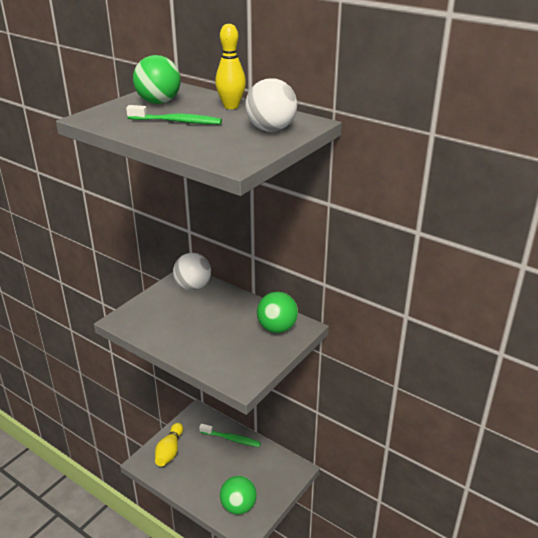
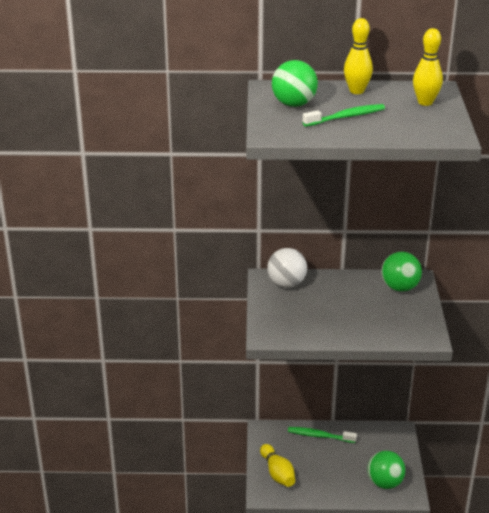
camera: 35 degrees left, 0 degrees up
green toothbrush [199,424,261,447] -> green toothbrush turned 150 degrees counterclockwise [288,427,357,443]
white ball [245,78,297,132] -> yellow bowling pin [413,28,443,106]

